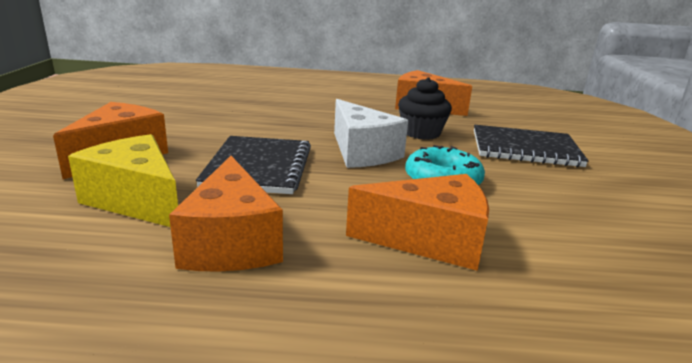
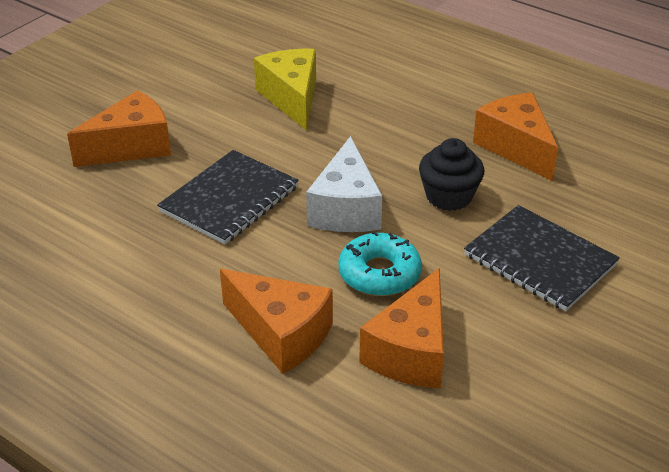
camera: 35 degrees right, 15 degrees up
yellow cheese [68,134,178,227] -> yellow cheese moved to [254,49,316,130]
orange cheese [169,156,283,272] -> orange cheese moved to [359,268,444,388]

